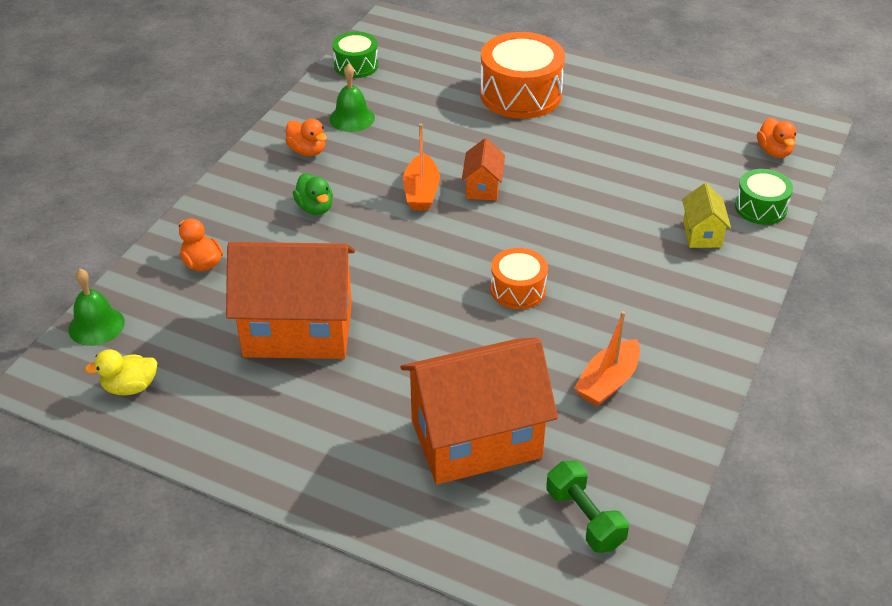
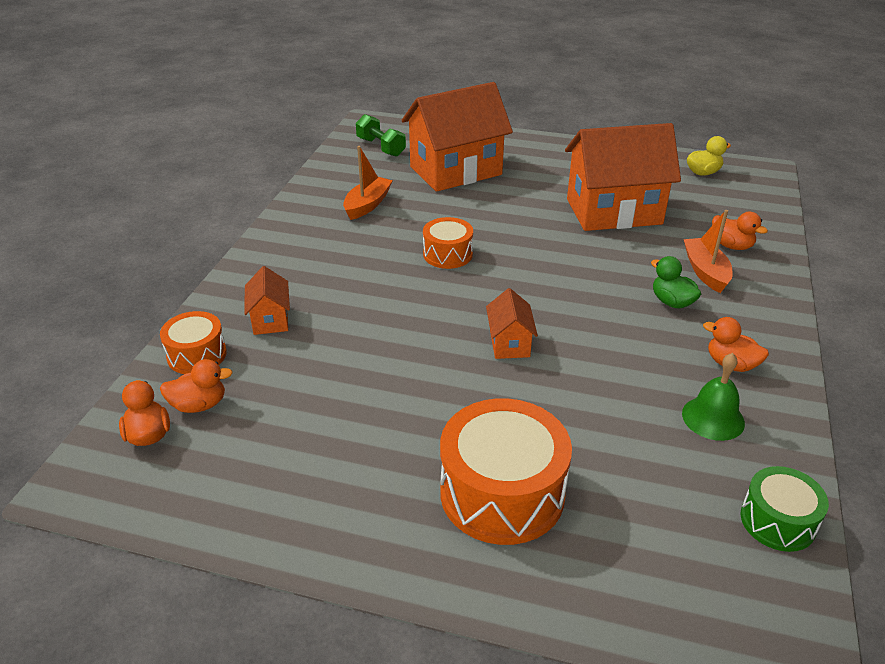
camera: 170 degrees right, 5 degrees down
green bell [68,269,125,346] -> none
orange boat [403,124,440,211] -> orange boat moved to [684,210,733,293]
yellow house [682,183,731,248] -> orange house [244,266,290,335]
green drum [735,169,793,225] -> orange drum [160,311,227,374]
none -> orange duck [160,359,233,413]

